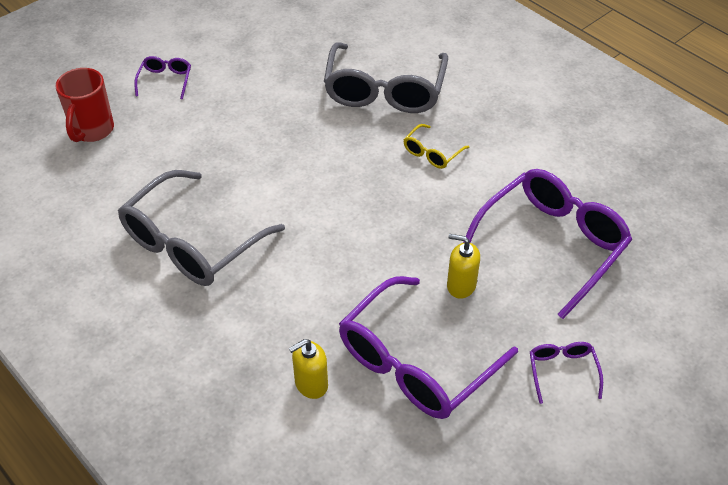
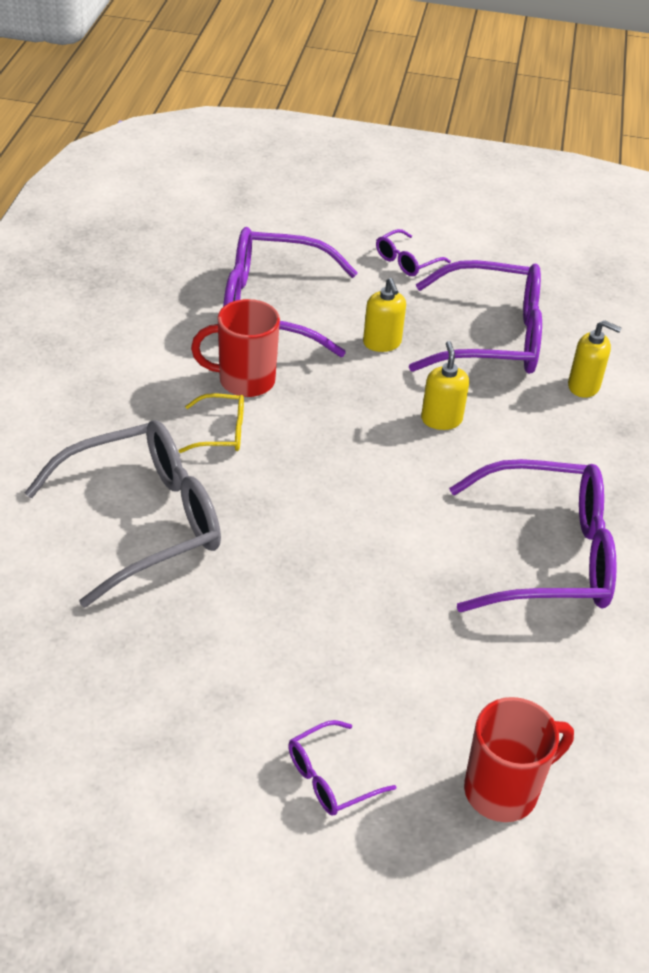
camera: 130 degrees left, 5 degrees down
grey glasses [118,170,285,286] -> purple glasses [449,459,617,612]
none -> red mug [191,299,280,397]
none -> yellow soap dispenser [421,341,469,430]

